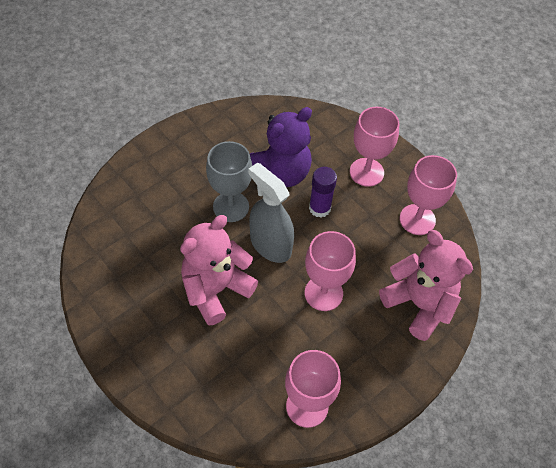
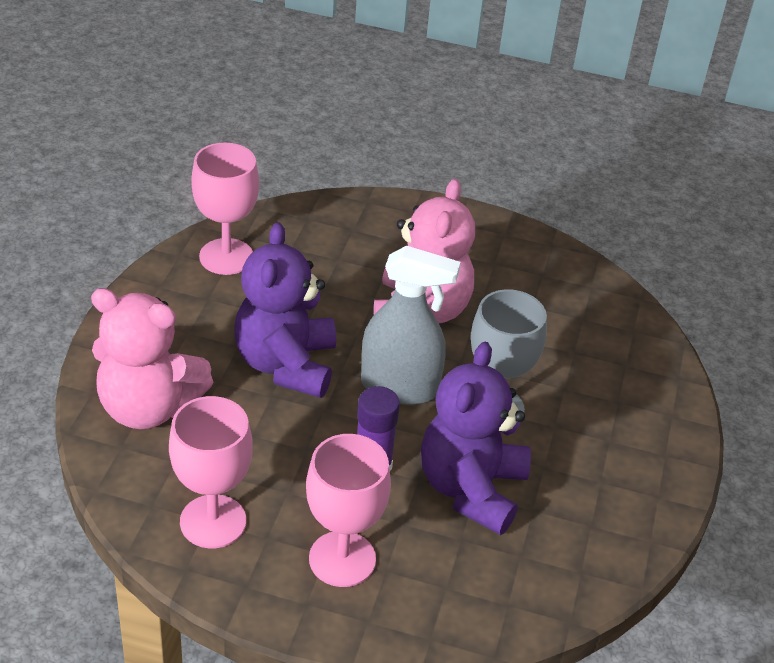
camera: 145 degrees right, 15 degrees down
pink goblet [305,231,356,311] -> purple teddy bear [234,222,336,398]

